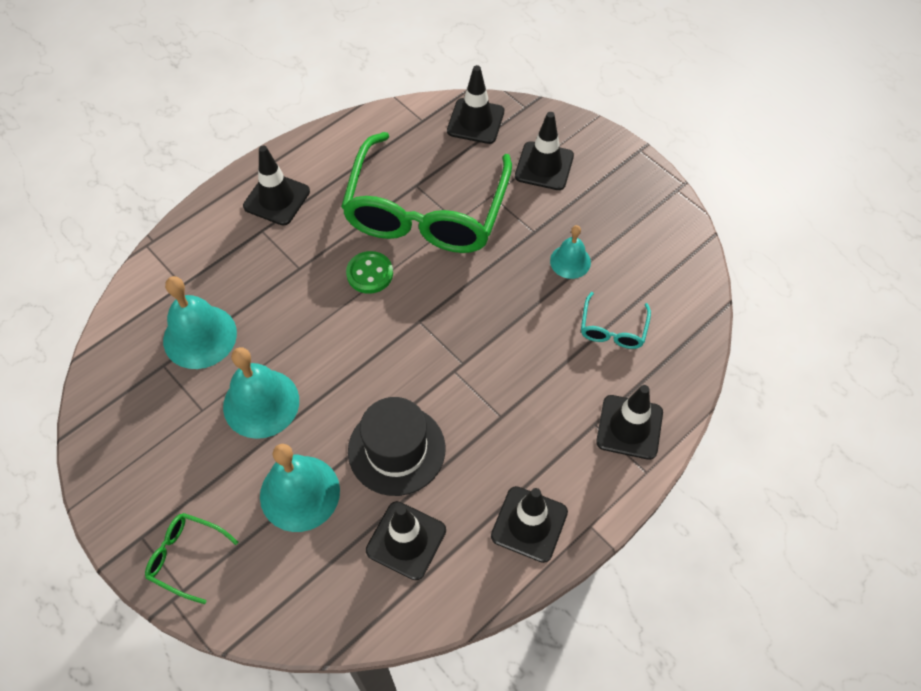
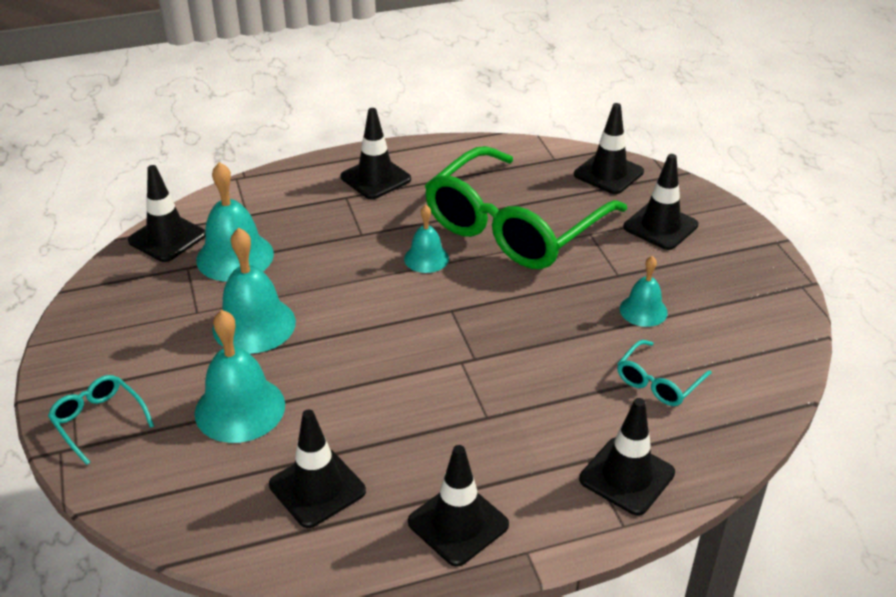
camera: 25 degrees right, 20 degrees down
green glasses [145,513,238,604] -> turquoise glasses [48,375,154,465]
green button [346,251,393,294] -> turquoise bell [404,205,449,273]
black hat [348,397,445,496] -> none
none -> black traffic cone [128,165,205,262]

